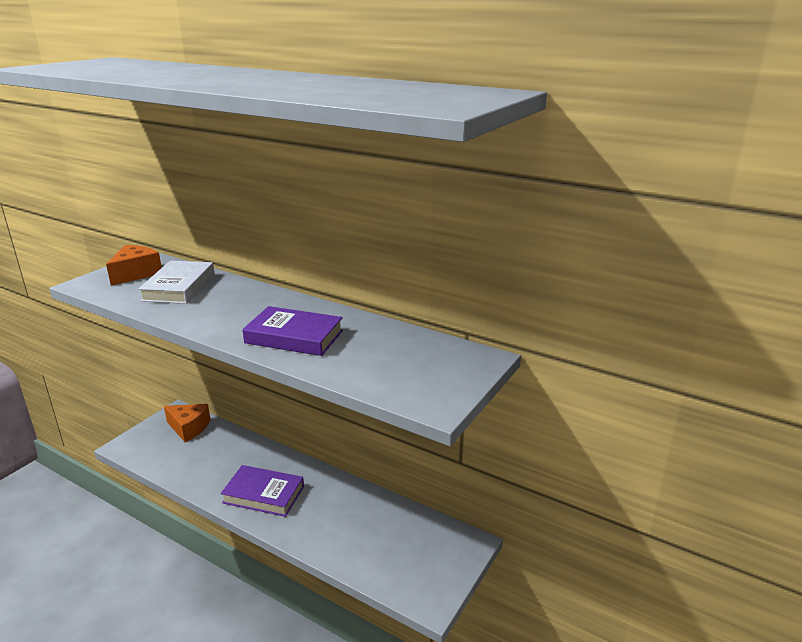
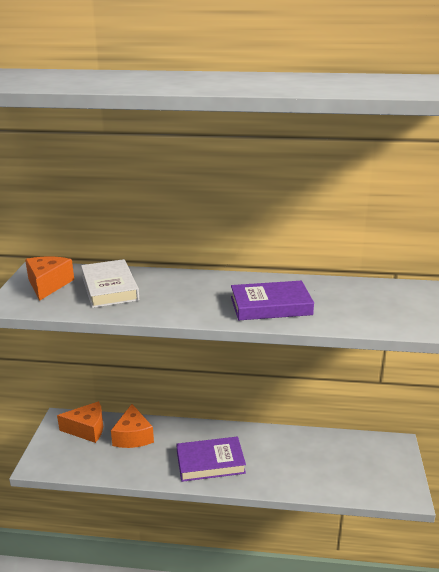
camera: 25 degrees left, 0 degrees up
none -> orange cheese [111,404,154,448]

